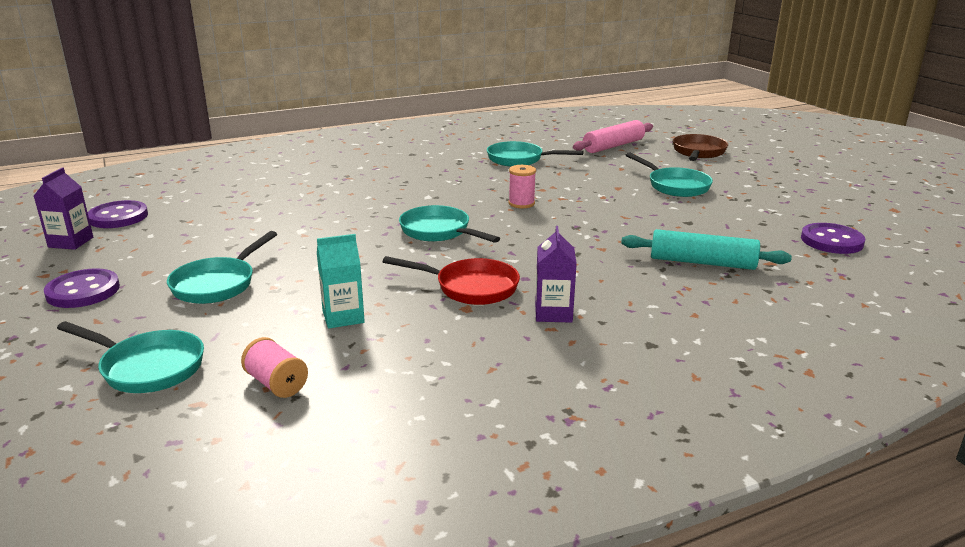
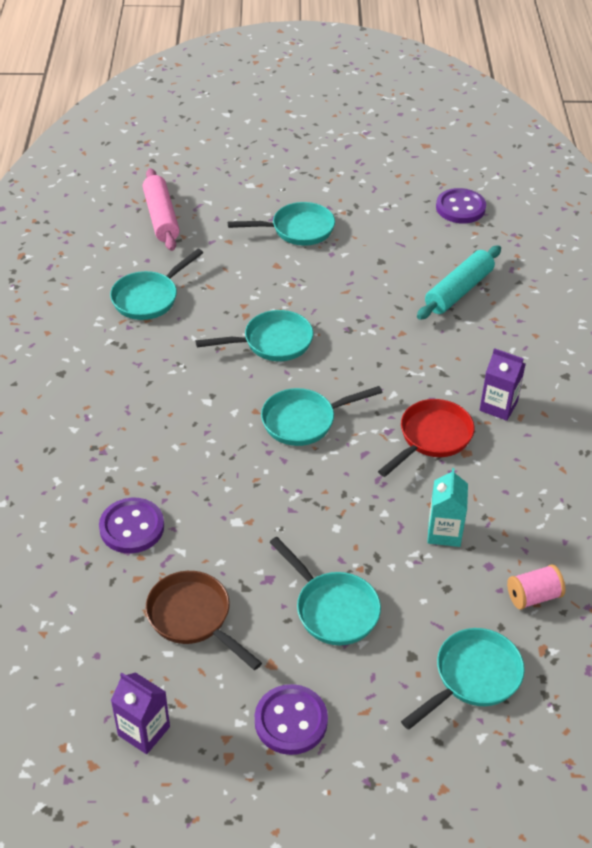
camera: 65 degrees left, 20 degrees up
purple button [88,200,148,228] -> purple button moved to [99,498,164,553]
pink spool [509,165,536,208] -> turquoise pan [195,310,313,361]
brown pan [673,134,728,161] -> brown pan moved to [145,571,262,670]

